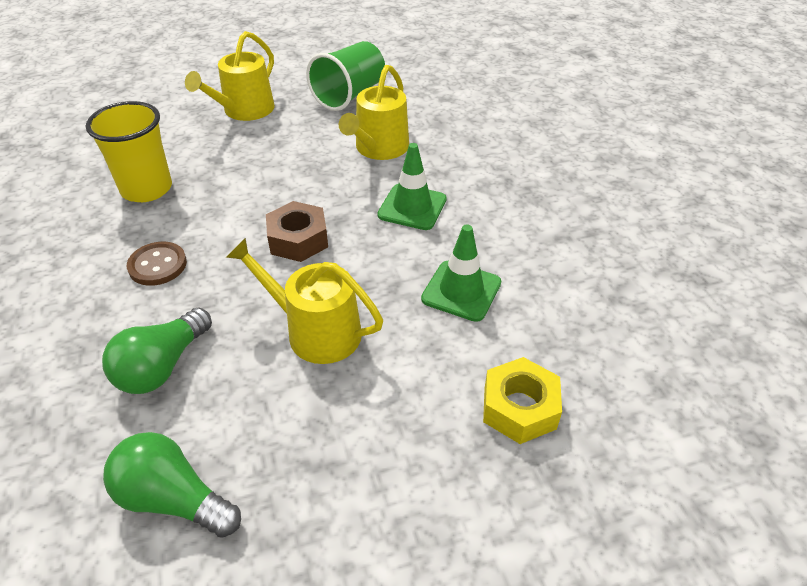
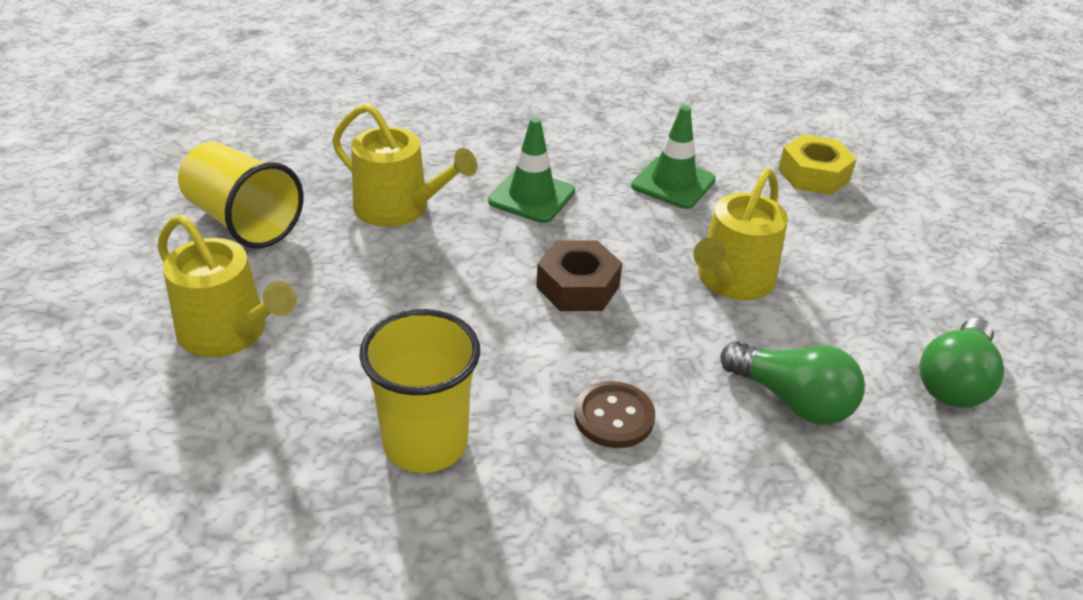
camera: 85 degrees left, 5 degrees down
green cup [306,41,385,111] -> yellow cup [178,142,303,248]

